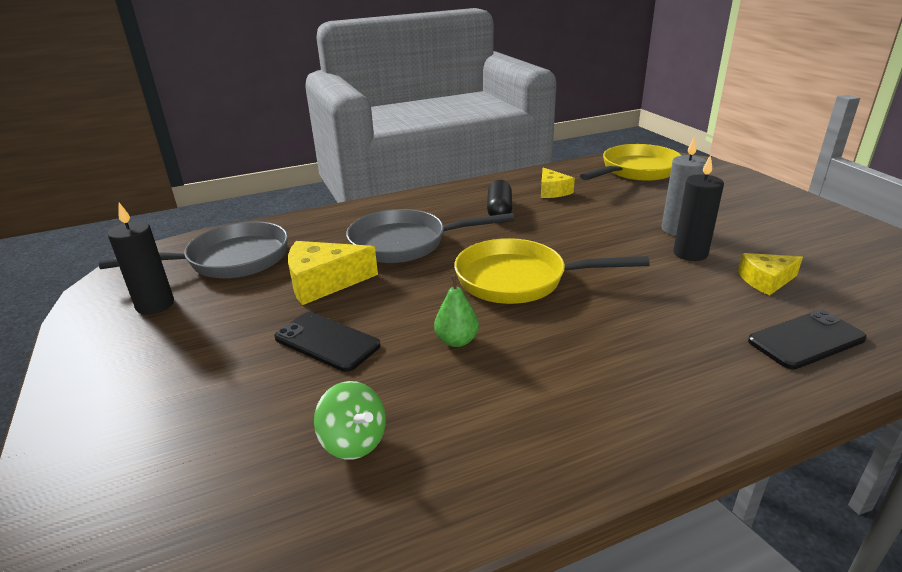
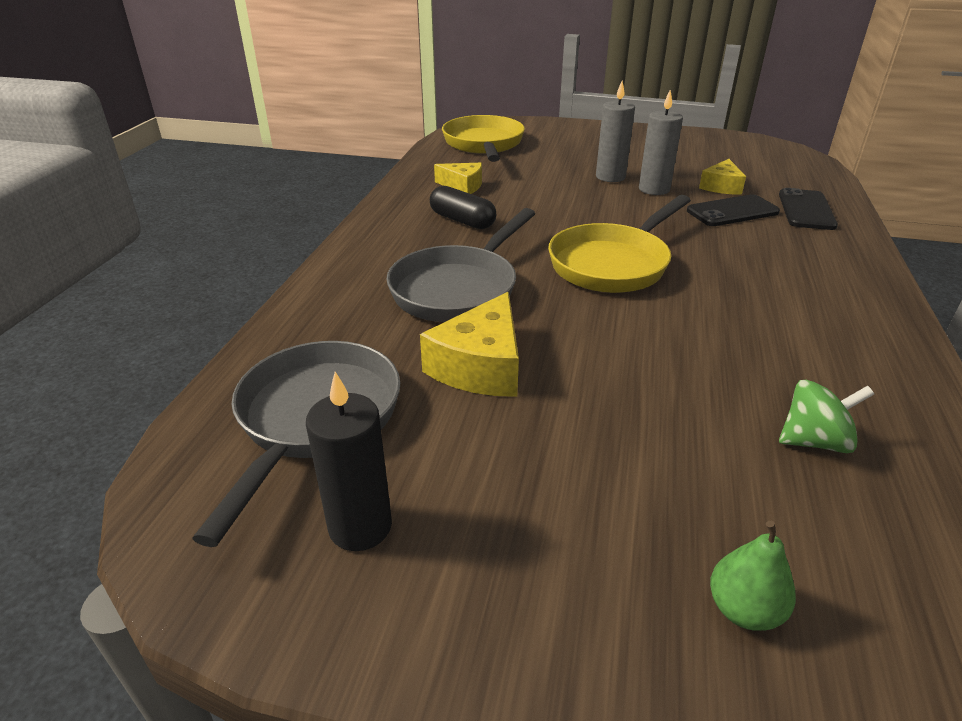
camera: 55 degrees left, 5 degrees up
black phone [274,312,380,372] -> black phone moved to [687,194,780,226]
green pear [434,275,479,347] -> green pear moved to [710,521,796,631]
black candle [673,154,724,261] -> grey candle [639,89,683,195]

